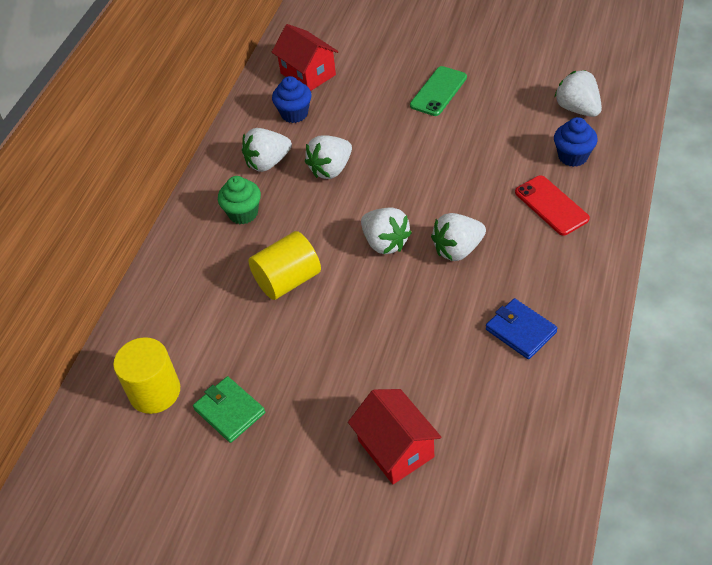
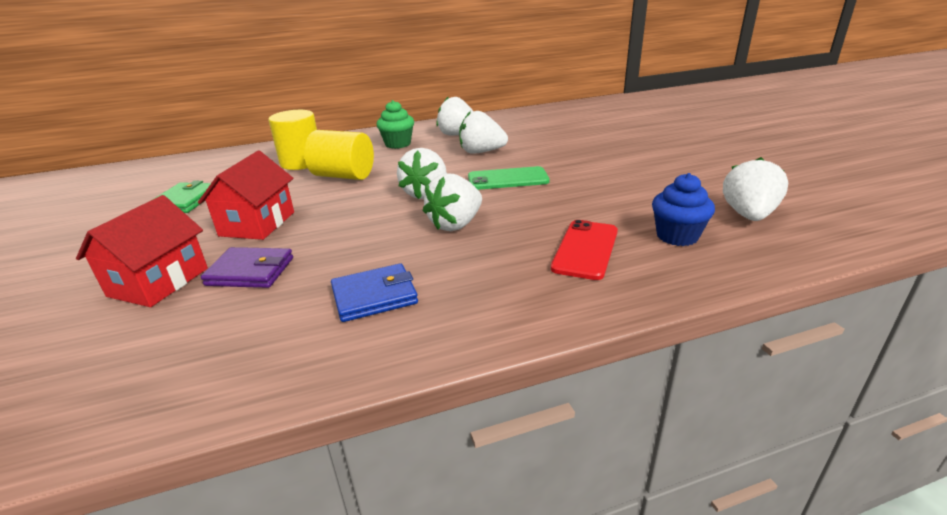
camera: 50 degrees right, 20 degrees down
yellow cylinder [113,337,180,414] -> yellow cylinder moved to [268,110,317,170]
red house [272,24,339,91] -> red house moved to [198,151,294,240]
blue cupcake [272,76,312,123] -> none
green phone [410,66,467,116] -> green phone moved to [468,166,550,190]
white strawberry [431,213,486,261] -> white strawberry turned 75 degrees counterclockwise [423,173,482,231]
blue wallet [486,298,558,359] -> blue wallet turned 60 degrees clockwise [331,263,418,322]
none -> purple wallet [201,247,293,288]

